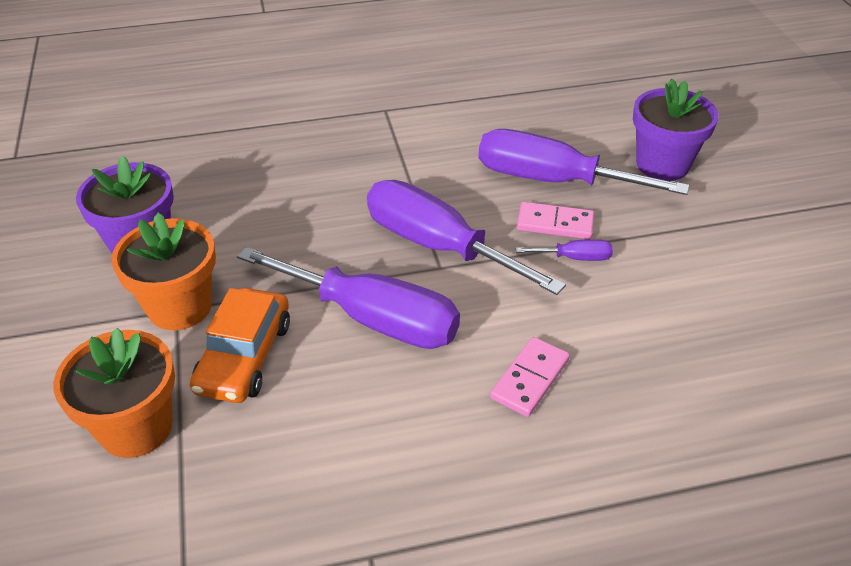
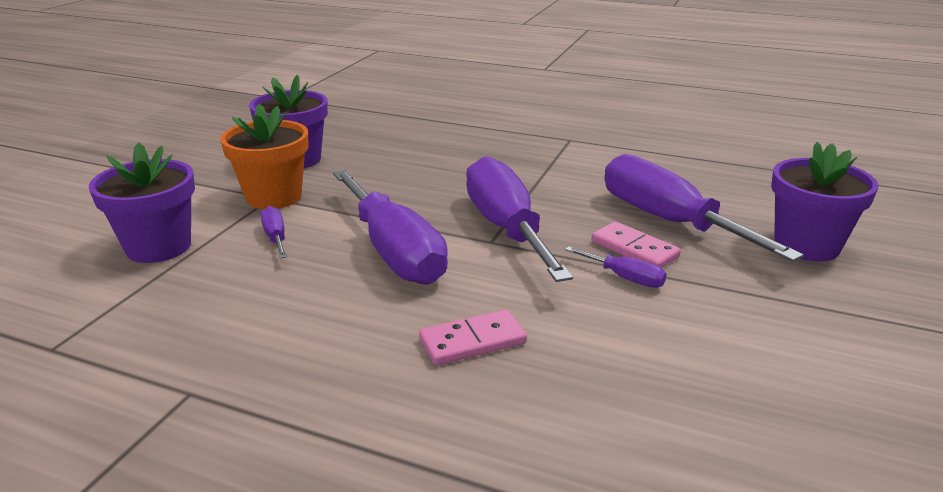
camera: 35 degrees right, 15 degrees down
orange flower pot [53,328,175,458] -> purple flower pot [89,142,195,263]
orange car [190,288,290,403] -> purple screwdriver [261,206,287,259]

